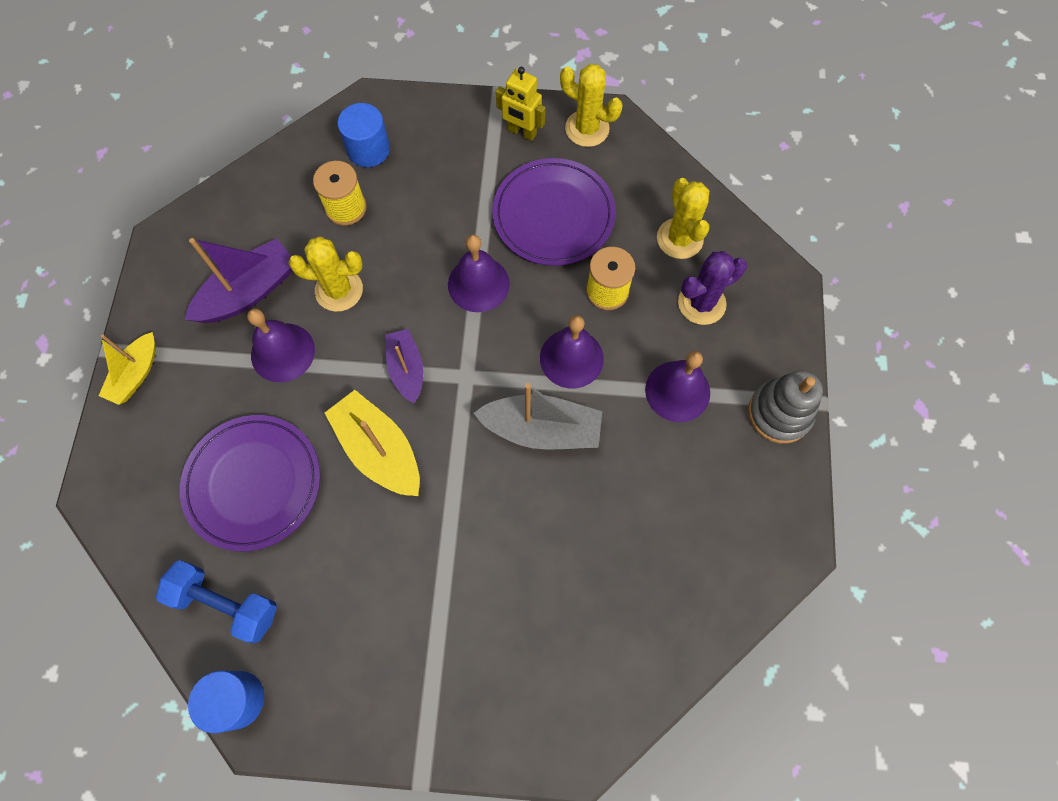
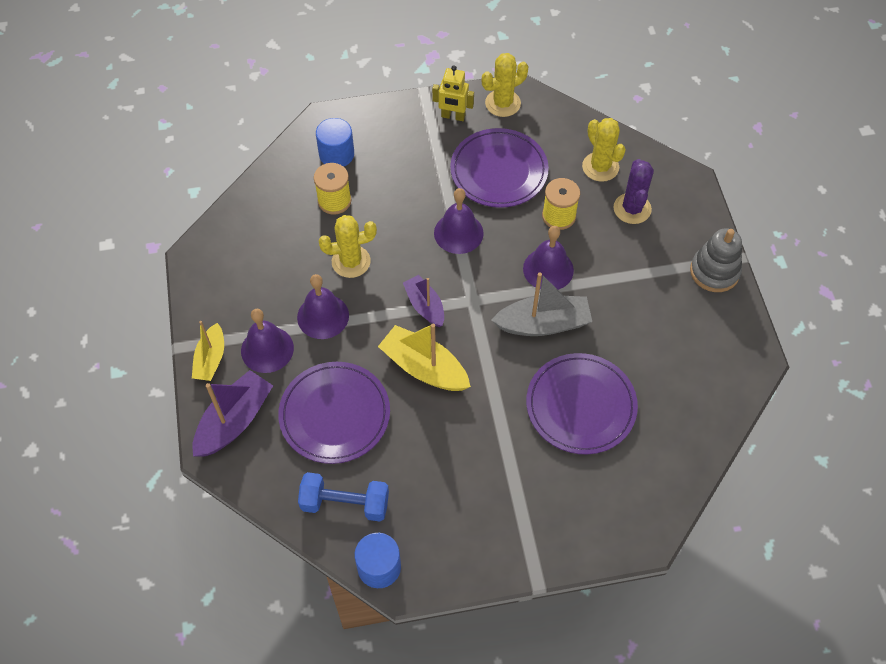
camera: 15 degrees left, 10 degrees down
purple boat [185,238,292,323] -> purple boat moved to [192,370,273,457]
yellow cactus [560,64,623,147] -> yellow cactus turned 45 degrees counterclockwise [482,53,528,117]
purple bell [645,351,710,422] -> purple bell moved to [241,309,294,373]
purple cactus [678,251,747,325] -> purple cactus turned 45 degrees counterclockwise [613,159,654,224]
none -> purple plate [526,353,638,454]

